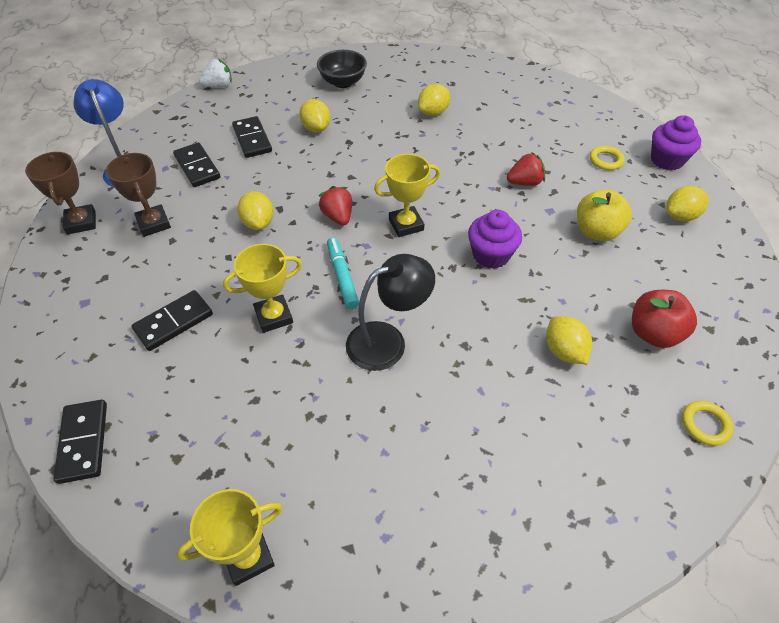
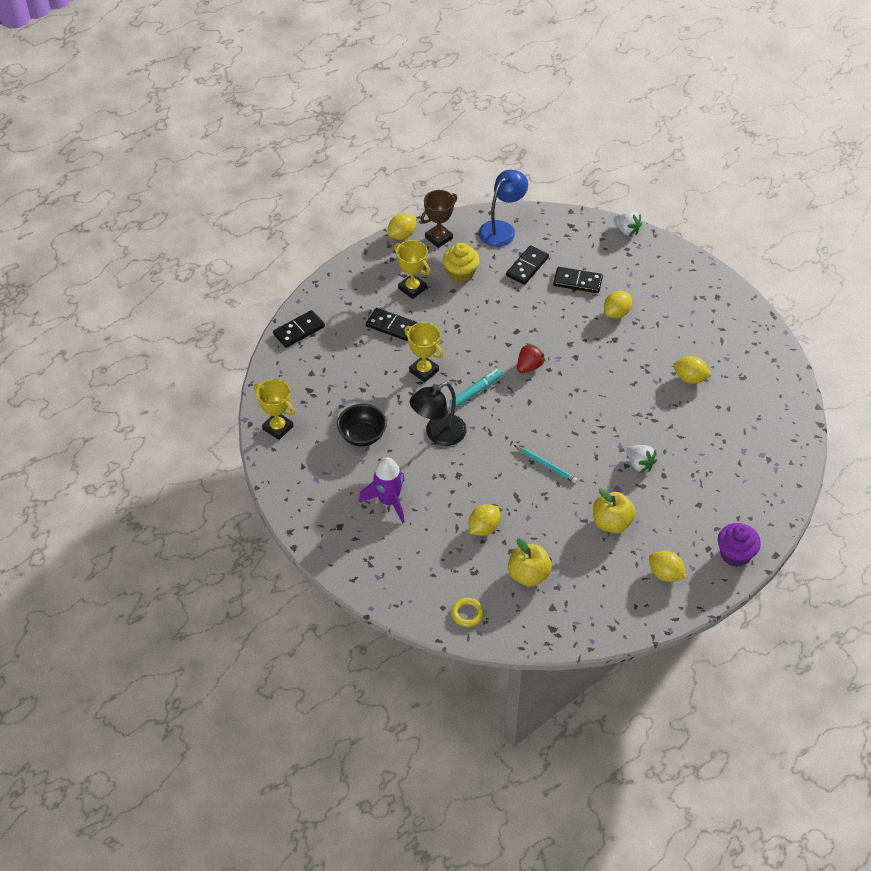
camera: 65 degrees right, 0 degrees up
brown trophy [106,153,171,237] -> yellow cupcake [443,243,480,283]
black domino [232,116,272,158] -> black domino turned 60 degrees clockwise [553,267,603,293]
yellow lemon [237,191,274,230] -> yellow lemon moved to [388,213,416,240]
black bowl [317,50,367,88] -> black bowl moved to [337,404,387,447]
black lamp [346,254,435,371] -> black lamp turned 105 degrees clockwise [410,382,467,446]
yellow trophy [374,154,440,237] -> yellow trophy moved to [394,240,430,299]
purple cupcake [468,210,522,269] -> turquoise pencil [514,445,578,483]
red strawberry [507,153,545,186] -> white strawberry [626,445,657,473]
yellow ring [590,146,625,170] -> none
red apple [632,290,697,348] -> yellow apple [508,538,552,587]
none -> purple rocket [359,457,405,523]

